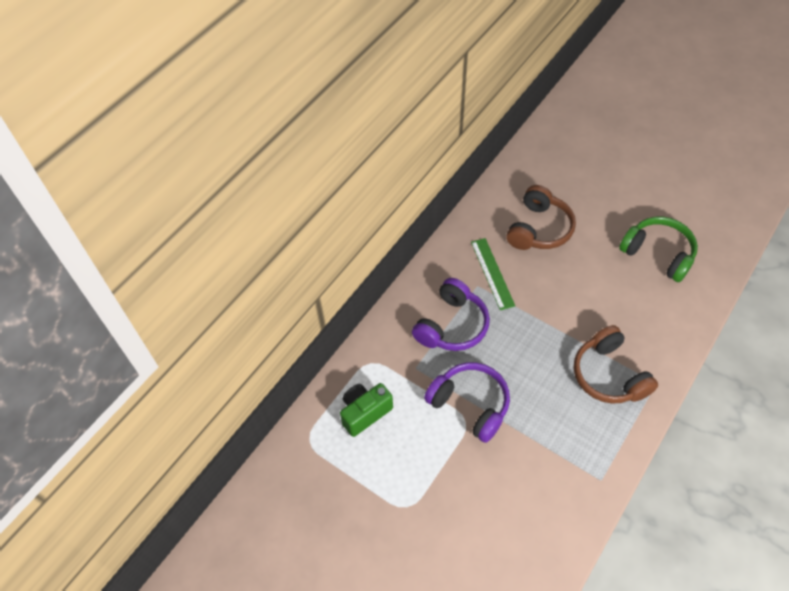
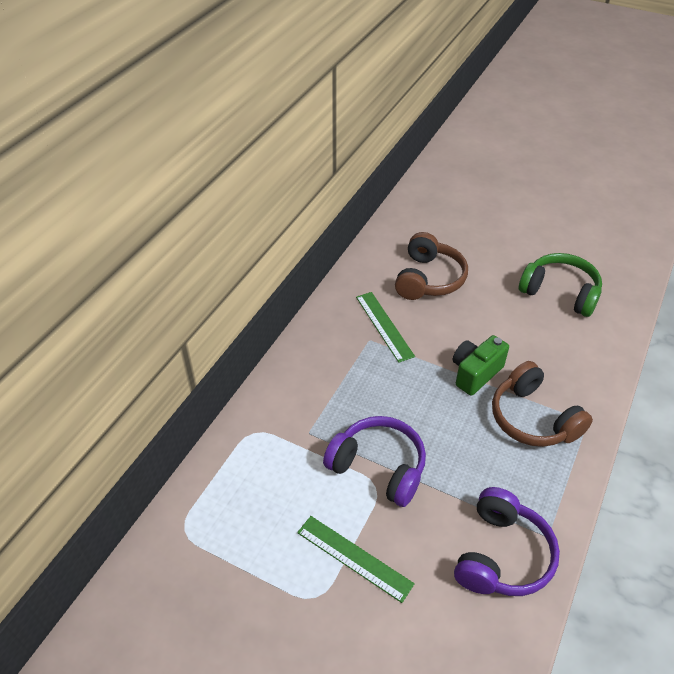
camera: 10 degrees left, 10 degrees down
green camera [340,383,393,437] -> green camera moved to [453,335,509,396]
purple headphones [412,278,490,351] -> purple headphones moved to [454,487,560,596]
none -> green ruler [297,516,415,603]

